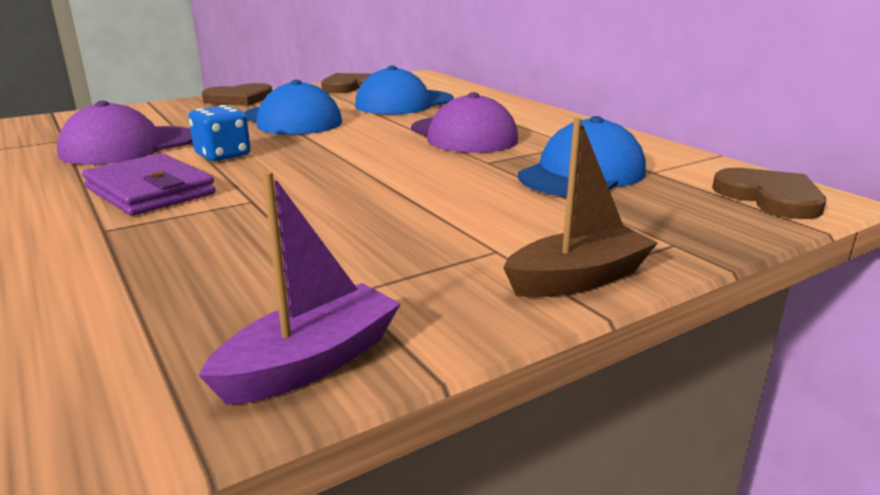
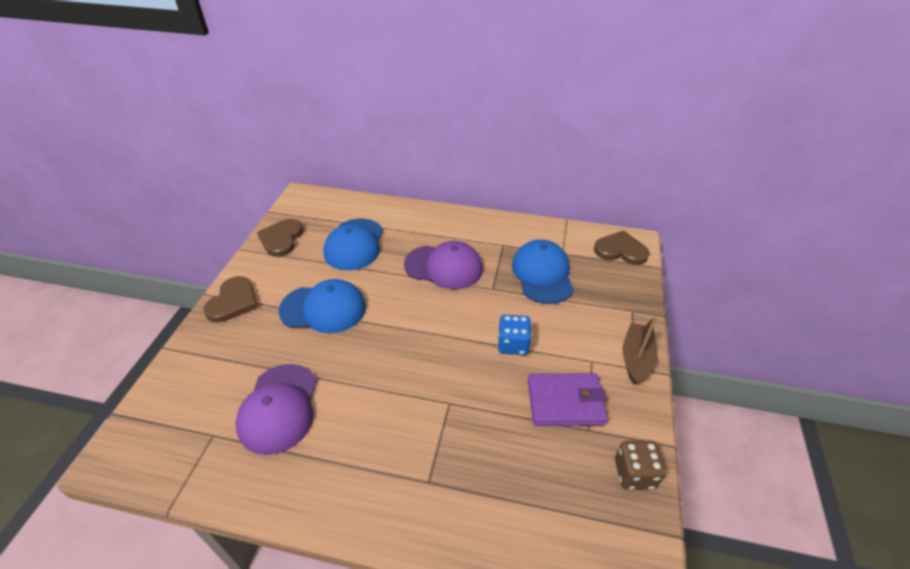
camera: 45 degrees left, 20 degrees up
purple wallet [82,153,215,216] -> purple wallet moved to [528,373,608,426]
blue dice [189,105,251,161] -> blue dice moved to [498,315,532,355]
purple boat [198,171,401,405] -> brown dice [615,441,666,490]

